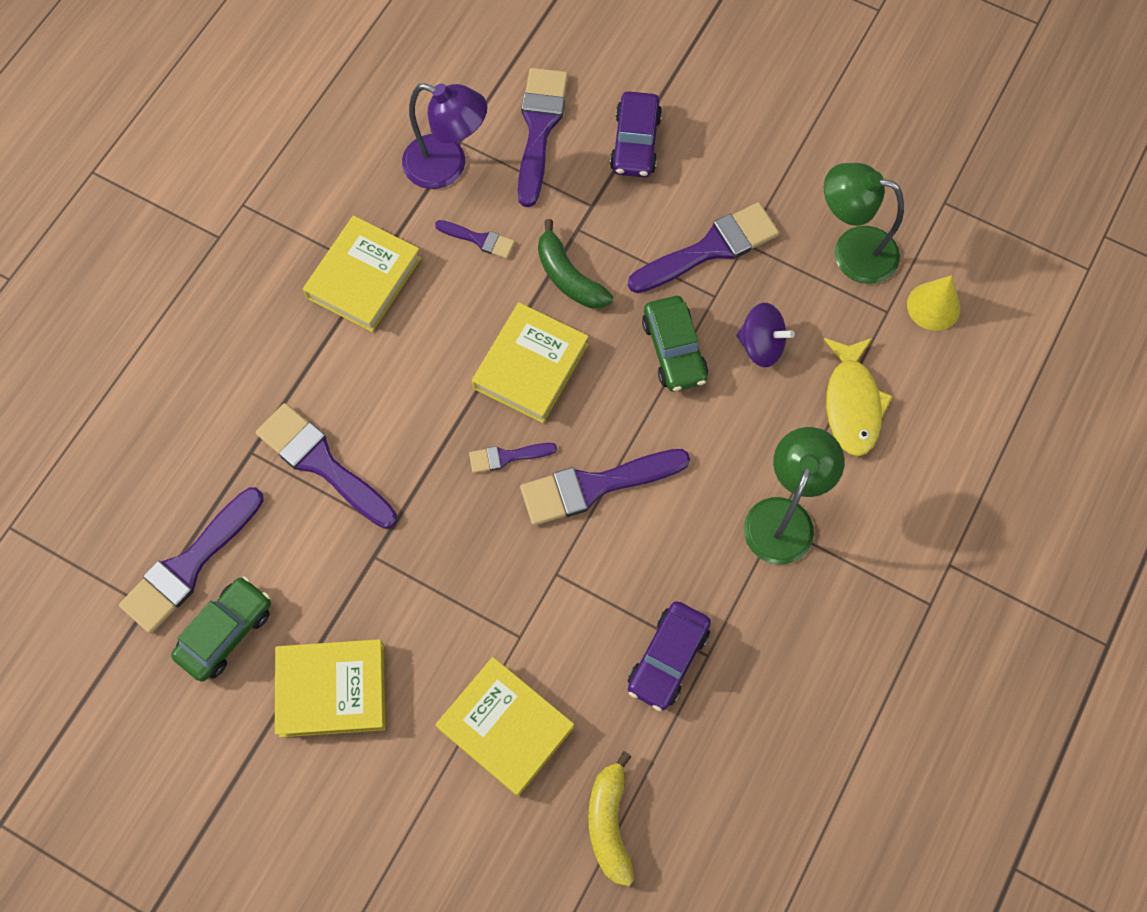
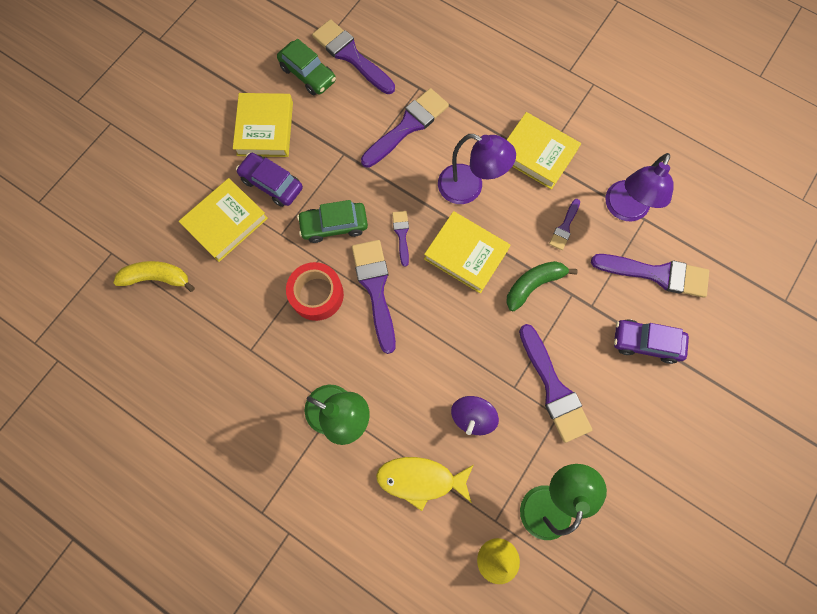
camera: 95 degrees right, 5 degrees up
purple car [628,601,711,711] -> purple car moved to [236,153,303,207]
green car [642,296,708,392] -> green car moved to [297,200,368,243]
none -> red tape [286,262,344,321]
none -> purple lamp [438,134,516,204]

